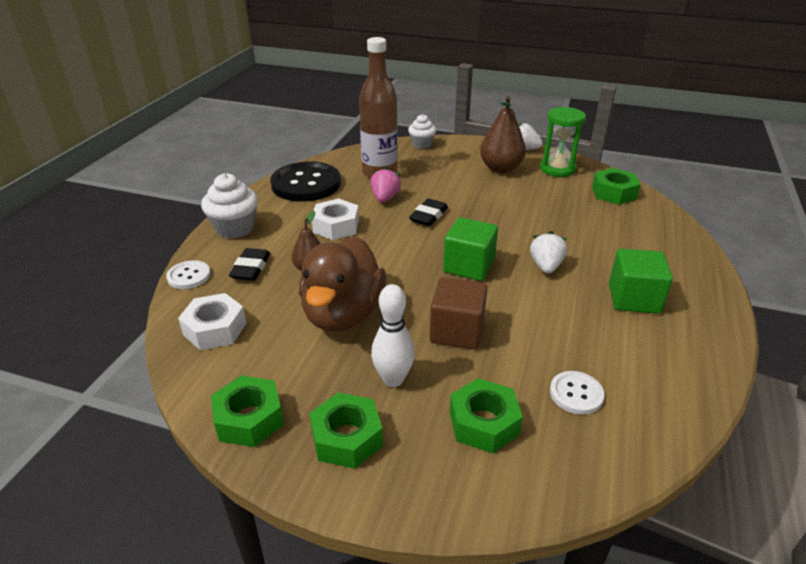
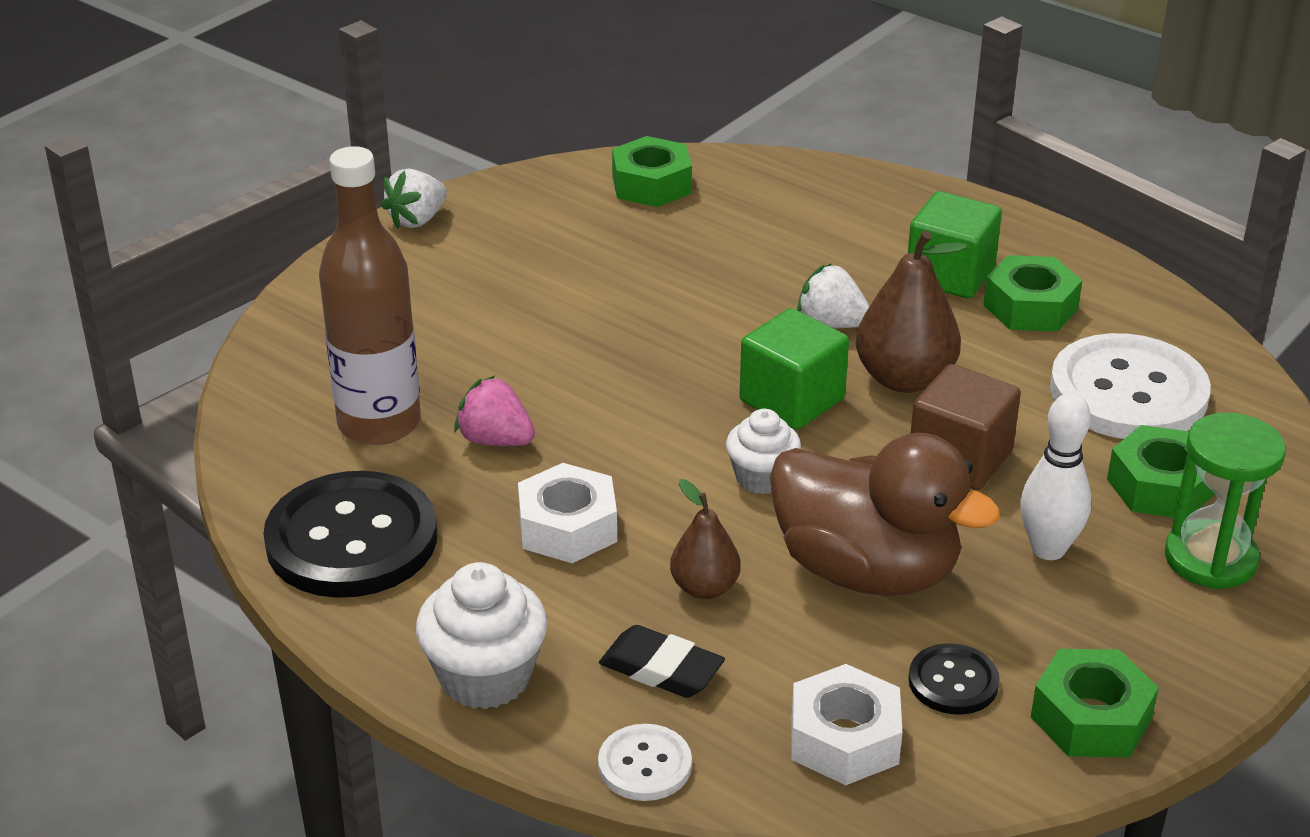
camera: 70 degrees left, 0 degrees up
green nut [309,392,383,469] -> green nut moved to [983,255,1083,332]
white cupcake [408,114,436,149] -> white cupcake moved to [726,409,801,494]
black eraser [409,199,448,226] -> none
brown pear [480,96,526,173] -> brown pear moved to [856,230,967,393]
green hourglass [540,107,586,177] -> green hourglass moved to [1165,413,1286,589]
white button [550,371,605,415] -> white button [1050,333,1211,439], size x2.07
none -> black button [908,643,1000,715]

